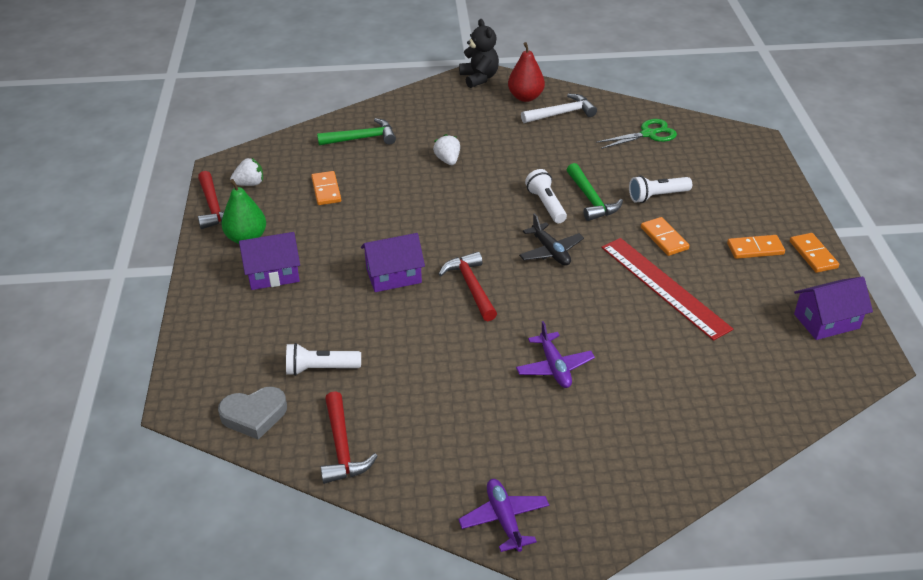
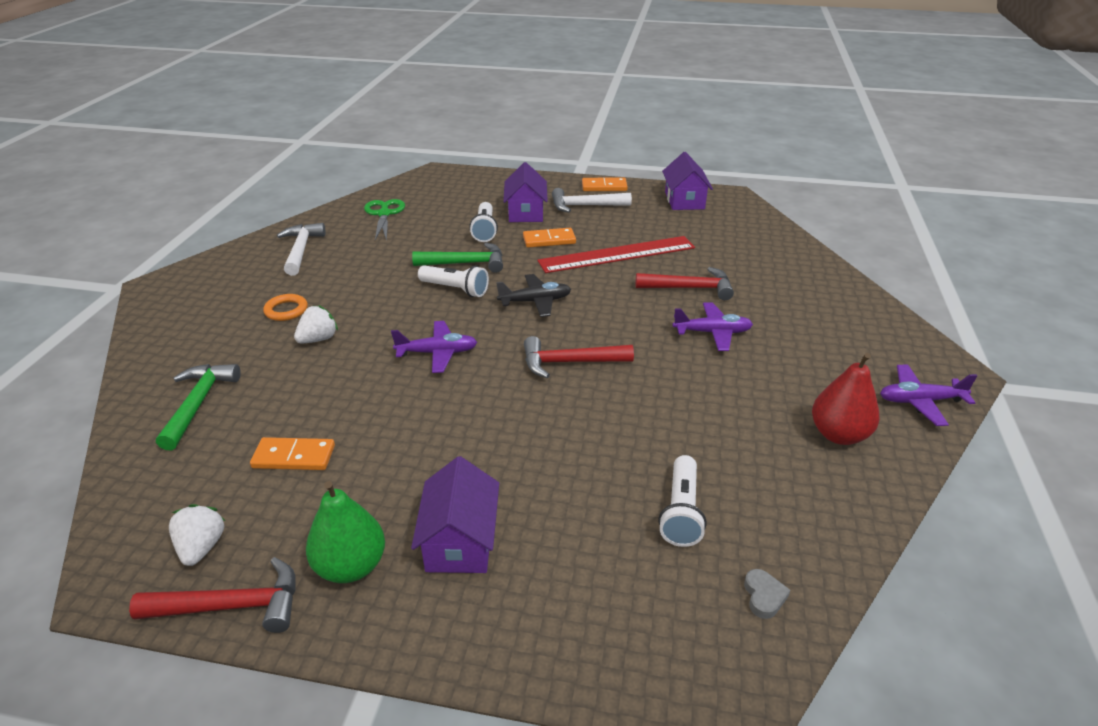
camera: 75 degrees left, 5 degrees down
grey heart [218,387,287,440] -> grey heart [744,569,790,619], size x0.52
red hammer [320,391,378,484] -> red hammer moved to [636,267,734,300]
purple house [361,233,425,292] -> purple house moved to [503,162,548,222]
white strawberry [433,134,460,165] -> white strawberry turned 135 degrees clockwise [294,305,338,343]
black teddy bear [459,19,499,88] -> none
red pear [508,42,545,102] -> red pear moved to [812,353,880,445]
white flashlight [525,169,567,223] -> white flashlight turned 150 degrees counterclockwise [418,265,489,297]
orange domino [727,235,785,259] -> white hammer [552,188,632,212]
none -> orange ring [263,294,308,321]
none -> purple plane [391,321,477,373]

